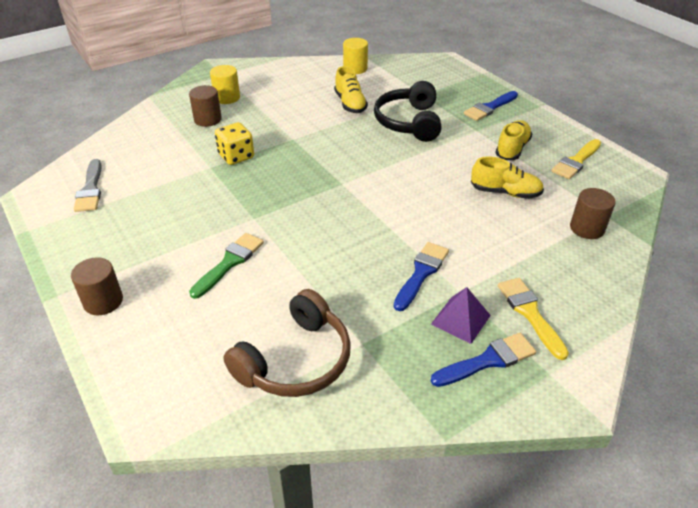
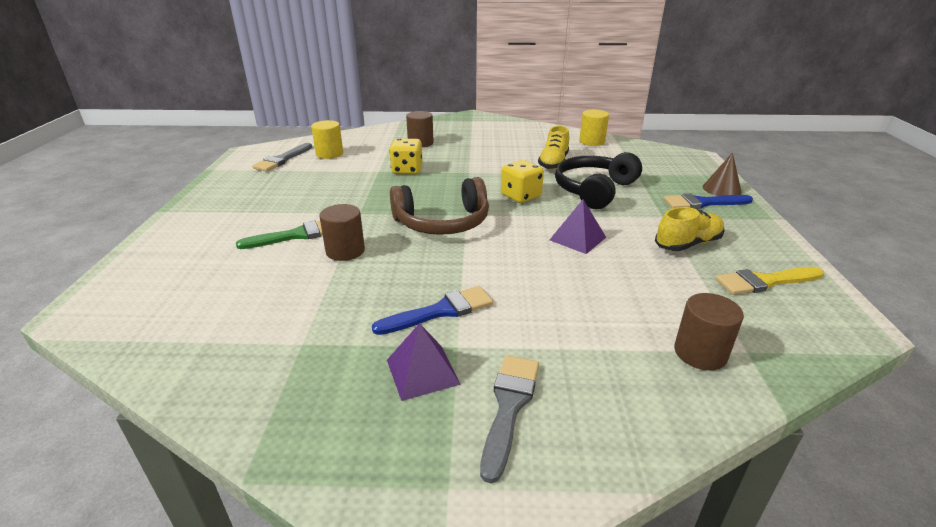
camera: 35 degrees right, 10 degrees down
brown cylinder [71,257,123,315] -> brown cylinder moved to [319,204,365,261]
yellow cylinder [210,65,240,104] -> yellow cylinder moved to [311,120,343,159]
brown headphones [223,289,351,397] -> brown headphones moved to [390,177,489,235]
blue brush [430,333,536,387] -> none
yellow shoe [471,156,544,199] -> none
yellow brush [498,278,569,360] -> grey brush [480,355,539,484]
none -> yellow dice [501,160,544,203]
none -> purple pyramid [550,199,606,254]
none -> brown cone [703,152,742,196]

